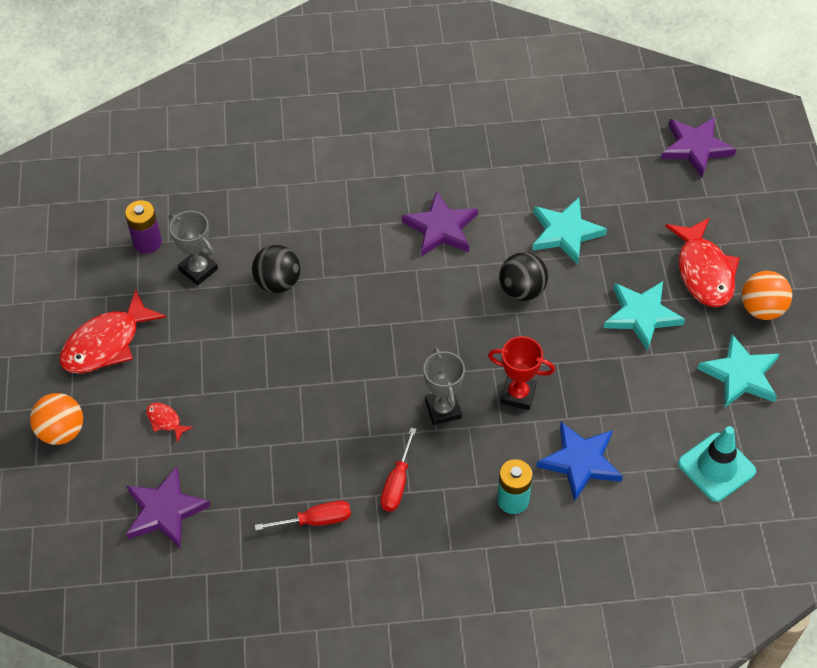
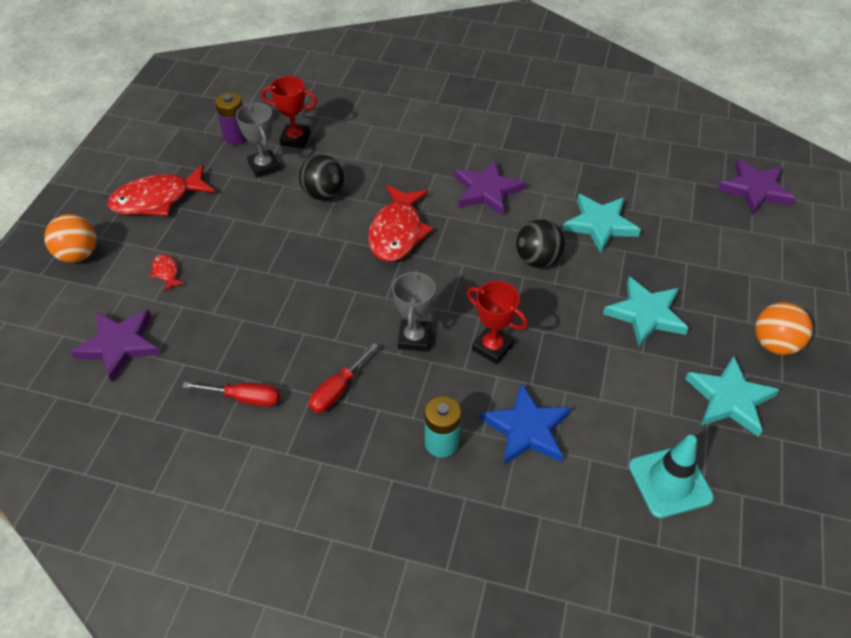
camera: 20 degrees right, 5 degrees down
red fish [665,218,740,307] -> red fish moved to [368,185,433,262]
none -> red trophy [261,76,317,148]

